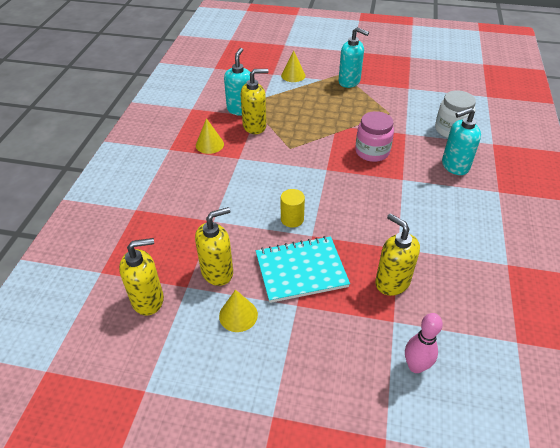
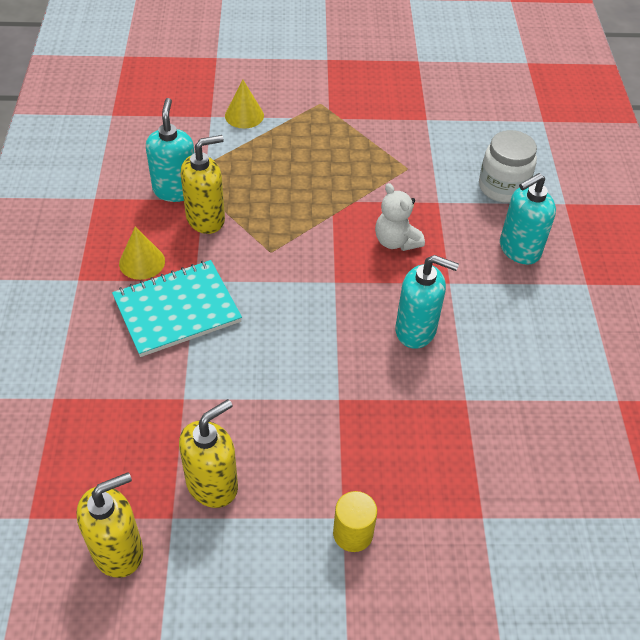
camera: 15 degrees left, 5 degrees up
yellow cone [219,290,258,332] -> none
turquoise notebook [256,236,350,303] -> turquoise notebook moved to [112,260,242,357]
yellow cylinder [281,189,305,228] -> yellow cylinder moved to [333,491,377,552]
turquoise soap dispenser [339,27,369,88] -> turquoise soap dispenser moved to [395,255,459,349]
pink jar [355,111,394,162] -> white teddy bear [375,183,425,251]
yellow soap dispenser [375,213,420,296] -> none
pink bowling pin [405,313,443,373] -> none

